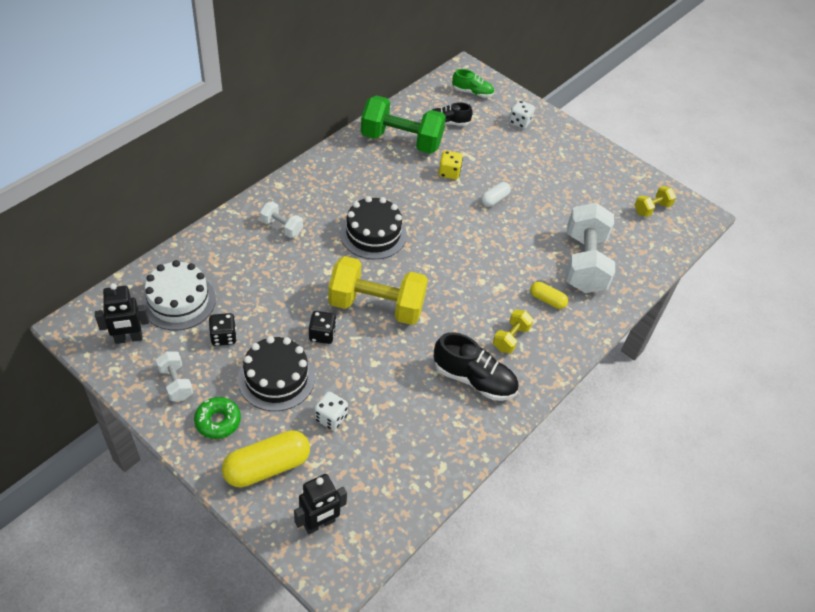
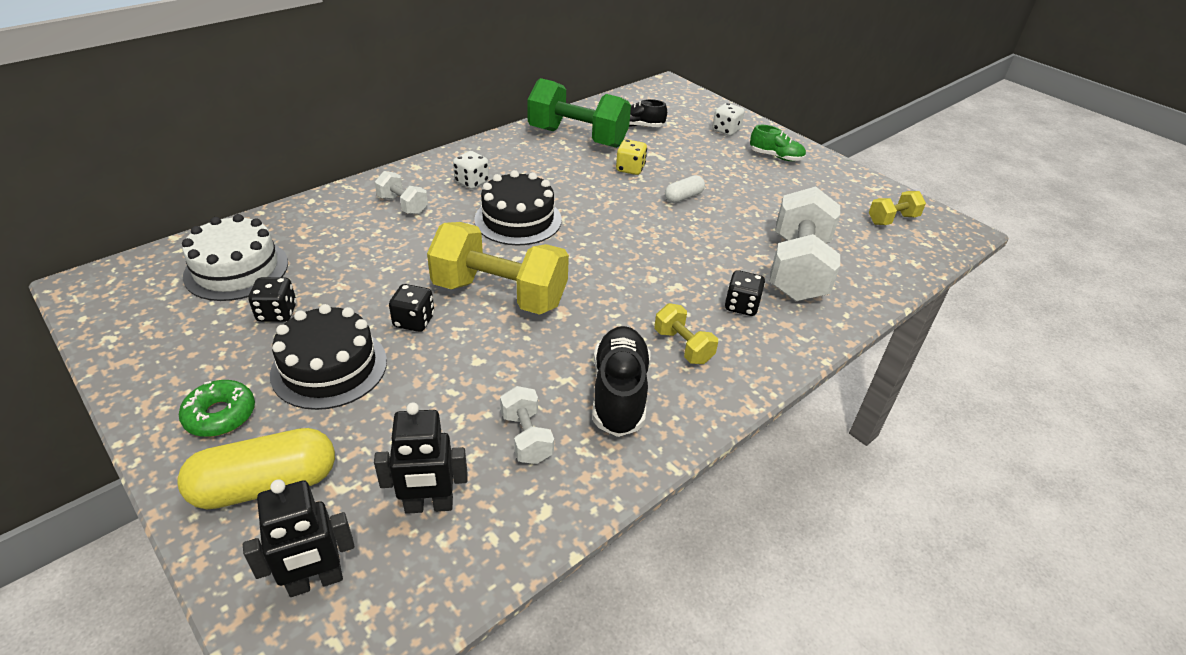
camera: 10 degrees right, 10 degrees down
black robot [95,283,149,344] -> black robot moved to [374,402,468,514]
white dumbbell [156,351,193,401] -> white dumbbell moved to [500,386,554,464]
white dice [314,392,348,430] -> white dice moved to [453,151,489,189]
black shoe [434,332,519,401] -> black shoe turned 120 degrees counterclockwise [593,326,650,437]
green shoe [452,69,494,98] -> green shoe moved to [750,125,806,161]
yellow dumbbell [493,310,533,353] -> yellow dumbbell turned 75 degrees counterclockwise [654,303,718,364]
yellow capsule [530,282,568,309] -> black dice [725,270,765,316]

